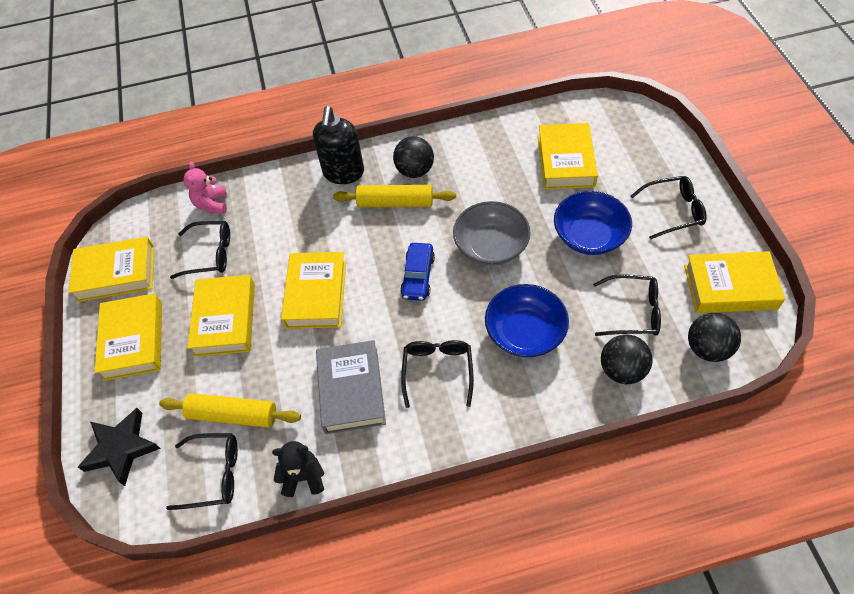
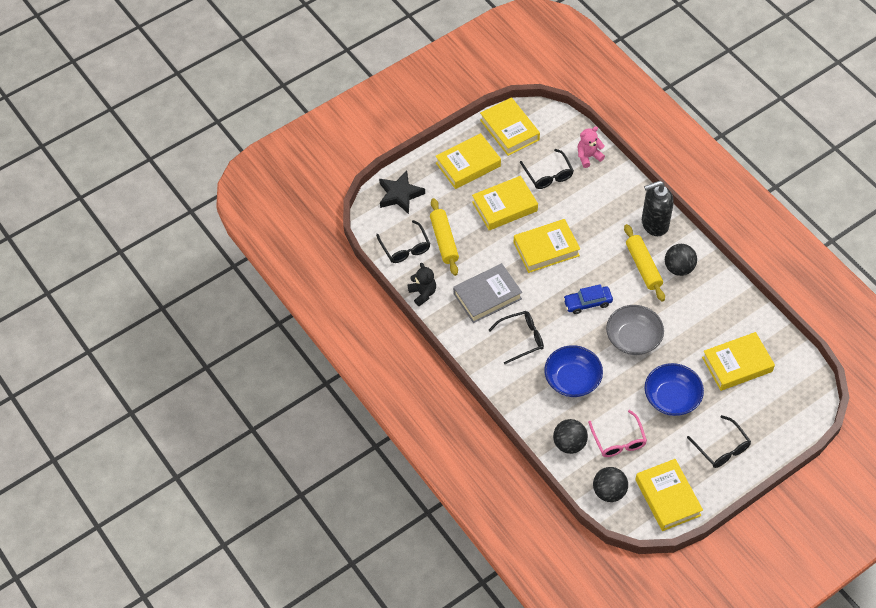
camera: 65 degrees right, 0 degrees up
black glasses [593,274,661,336] -> pink glasses [588,410,647,457]

